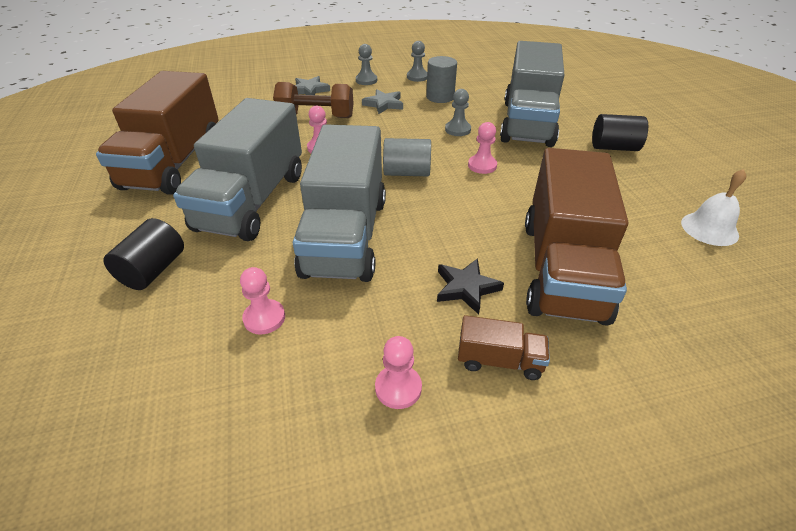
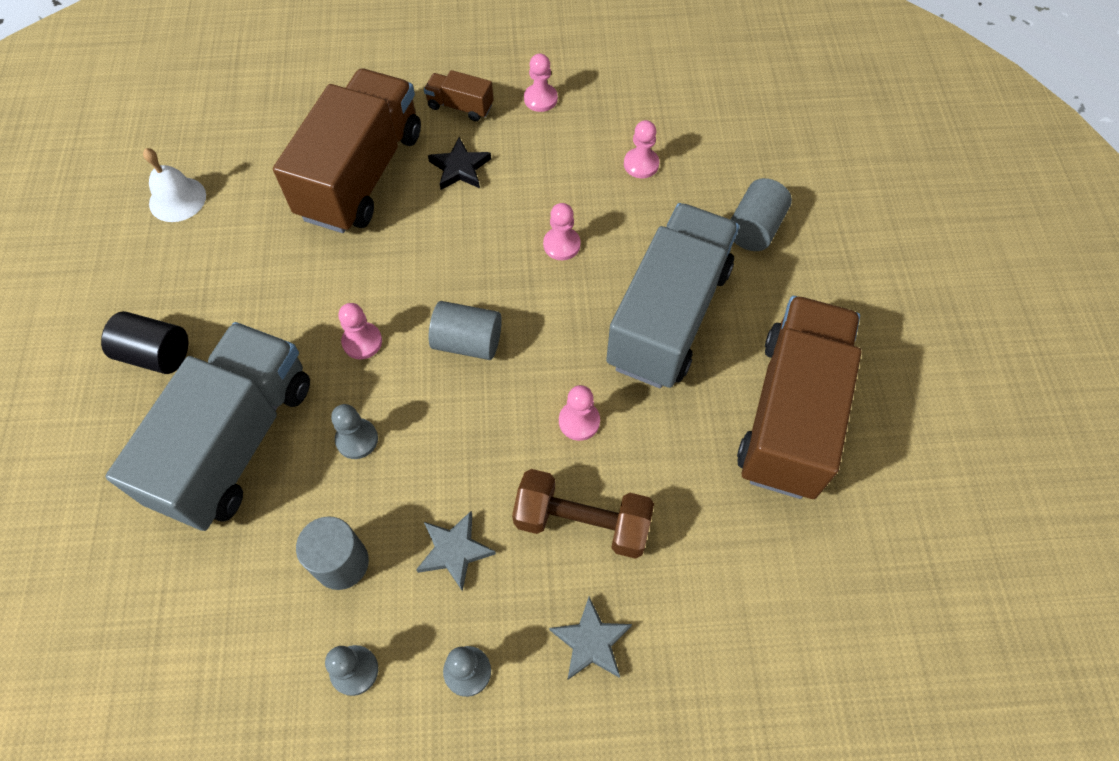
camera: 170 degrees left, 20 degrees up
black cylinder [103,218,184,290] -> grey cylinder [730,178,792,251]
grey truck [293,124,386,282] -> pink pawn [543,203,581,260]

